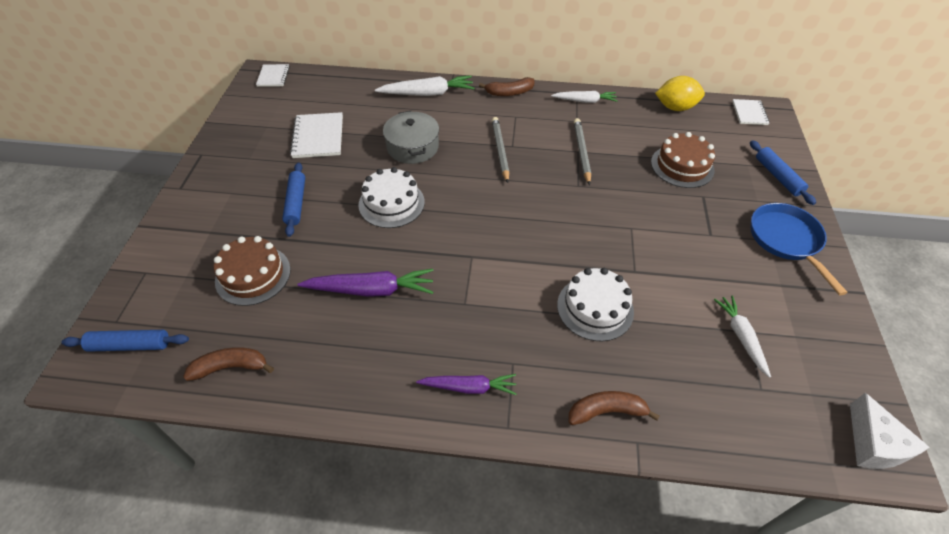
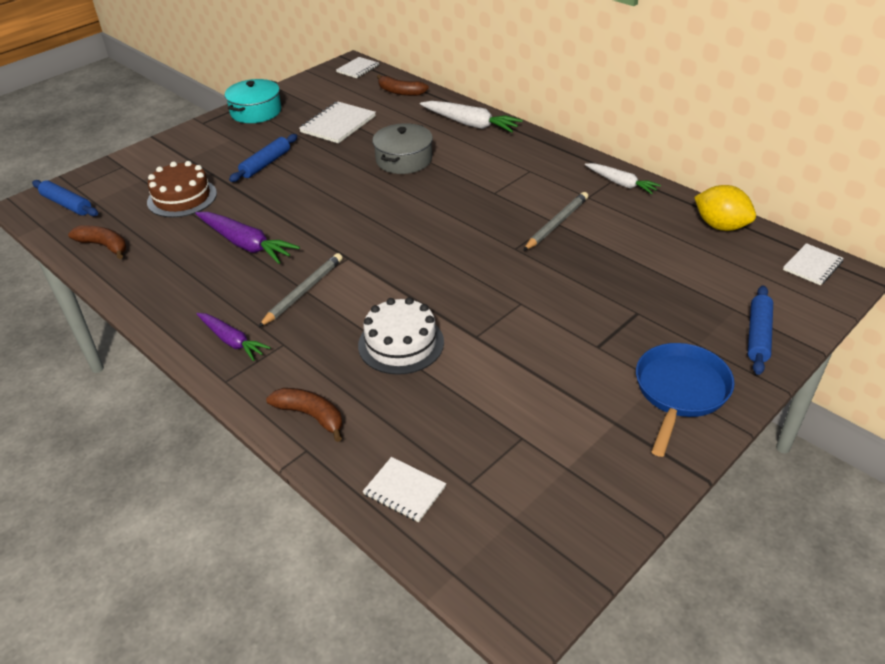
camera: 40 degrees right, 10 degrees down
white cake [359,167,425,228] -> none
brown banana [479,77,535,96] -> brown banana moved to [377,74,429,96]
grey pencil [492,117,509,183] -> grey pencil moved to [259,253,343,327]
brown cake [651,132,715,188] -> none
white carrot [714,295,771,378] -> none
white cheese [850,393,929,469] -> none
none -> turquoise pot [225,79,281,123]
none -> white notebook [363,457,446,522]

